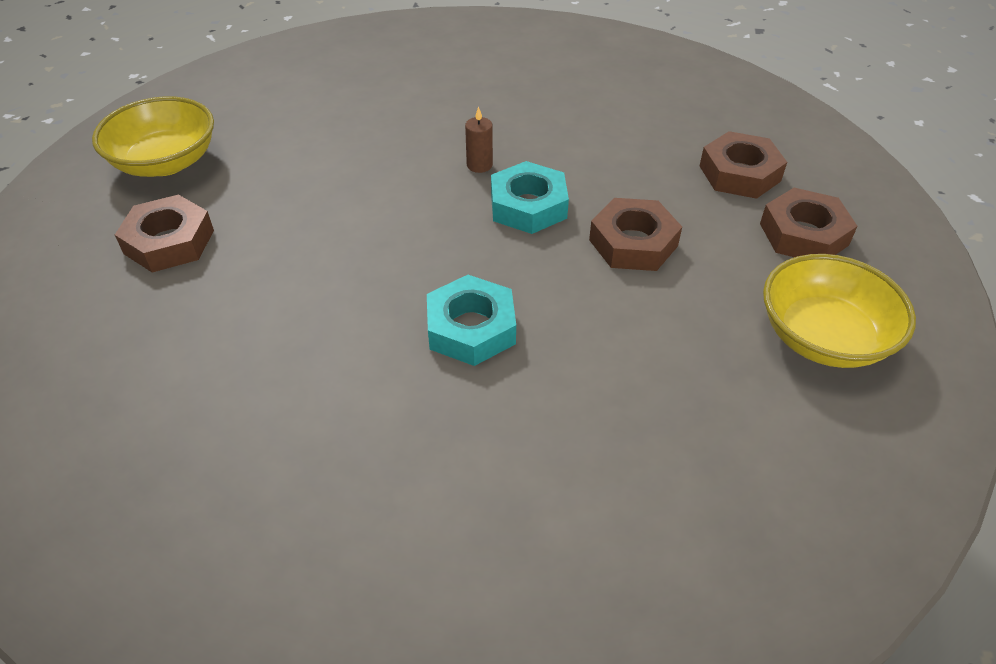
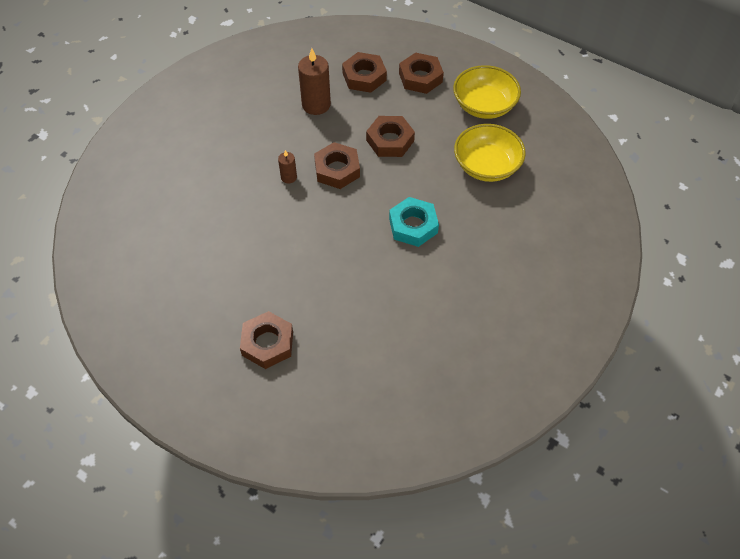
camera: 65 degrees left, 10 degrees up
yellow bowl [92,96,214,177] -> yellow bowl moved to [454,124,526,182]
turquoise nut [491,161,569,234] -> brown nut [314,142,360,189]
none -> brown candle [298,48,331,115]

